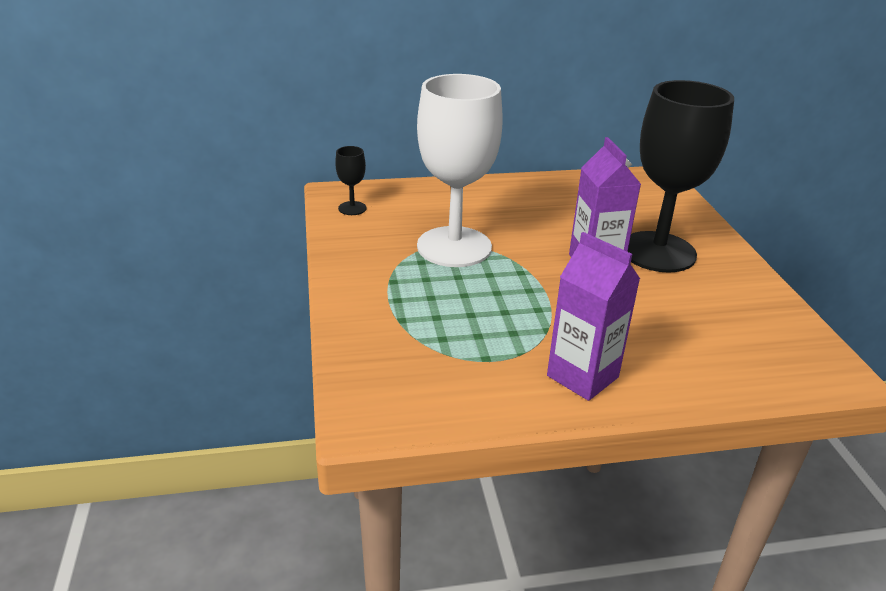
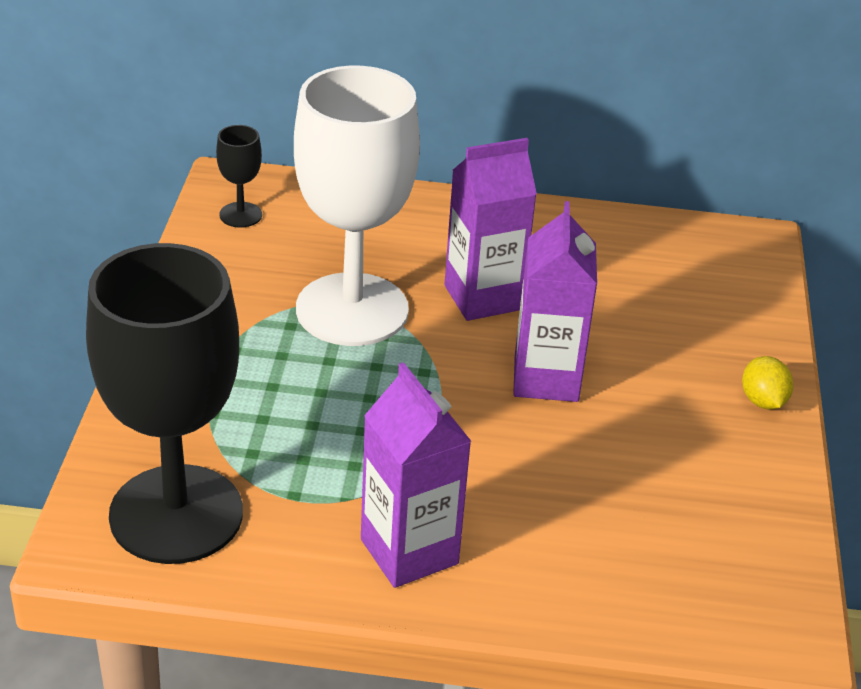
camera: 15 degrees right, 5 degrees up
black goblet [628,80,734,273] -> black goblet moved to [86,243,243,564]
none -> purple carton [444,138,537,321]
none -> yellow lemon [742,356,793,410]

